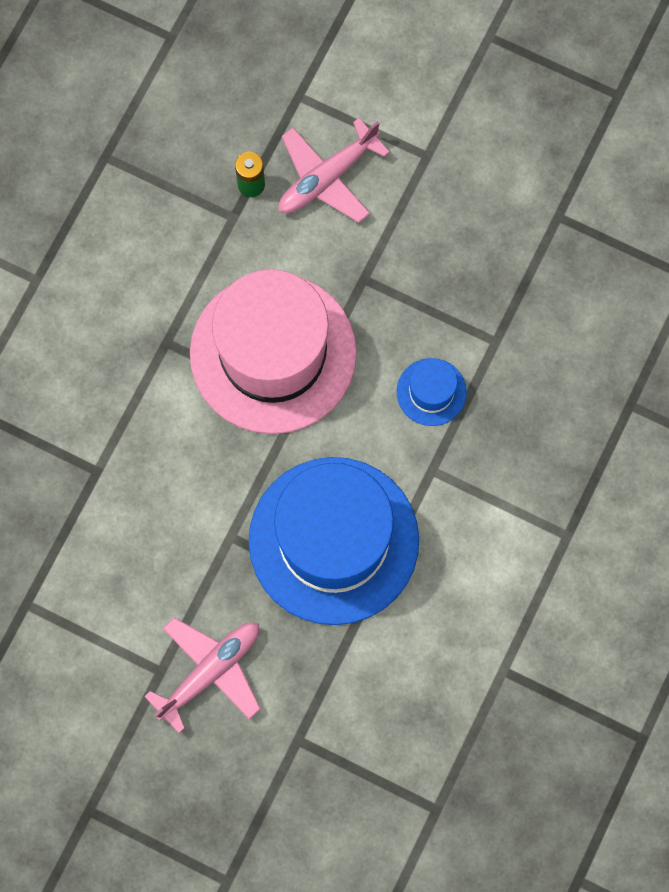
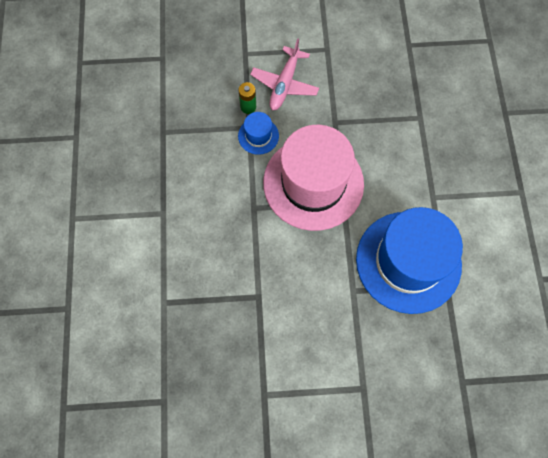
camera: 30 degrees left, 5 degrees down
pink plane [144,617,261,733] -> none
blue hat [397,358,467,426] -> blue hat moved to [238,112,279,155]

